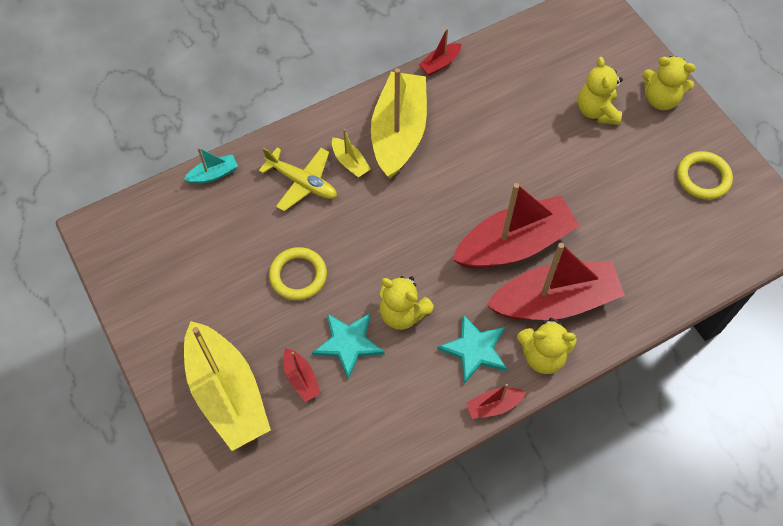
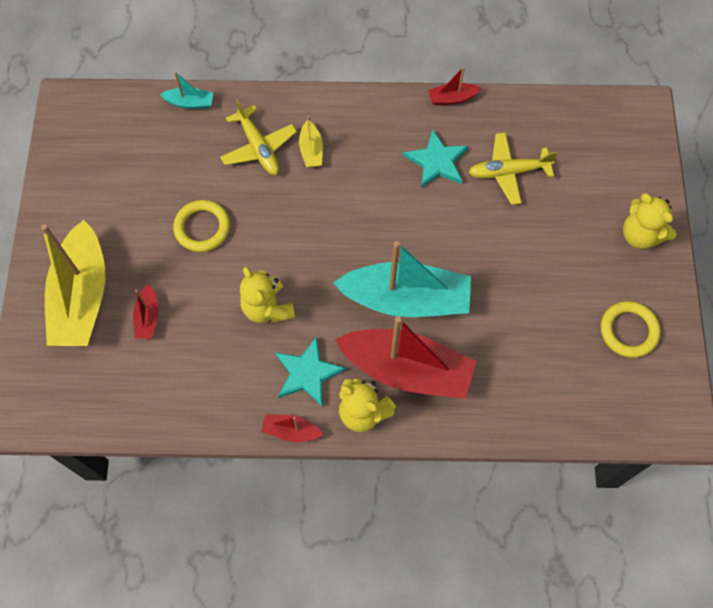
camera: 30 degrees right, 5 degrees up
turquoise star [312,313,384,379] -> turquoise star moved to [403,129,468,188]
yellow boat [371,68,427,179] -> none
red boat [452,183,580,268] -> turquoise boat [333,241,471,317]
yellow teddy bear [578,57,623,125] -> none
none -> yellow plane [469,132,558,205]

